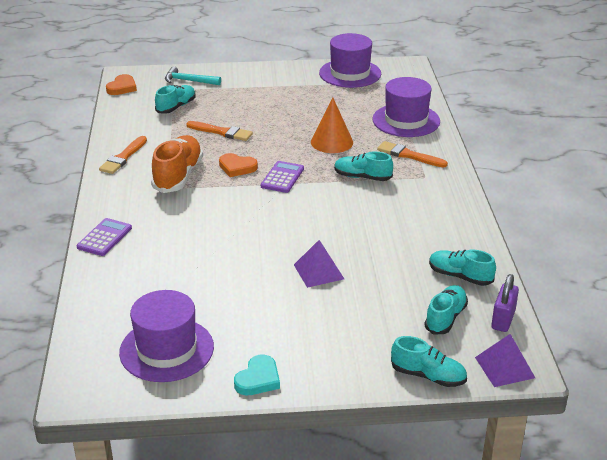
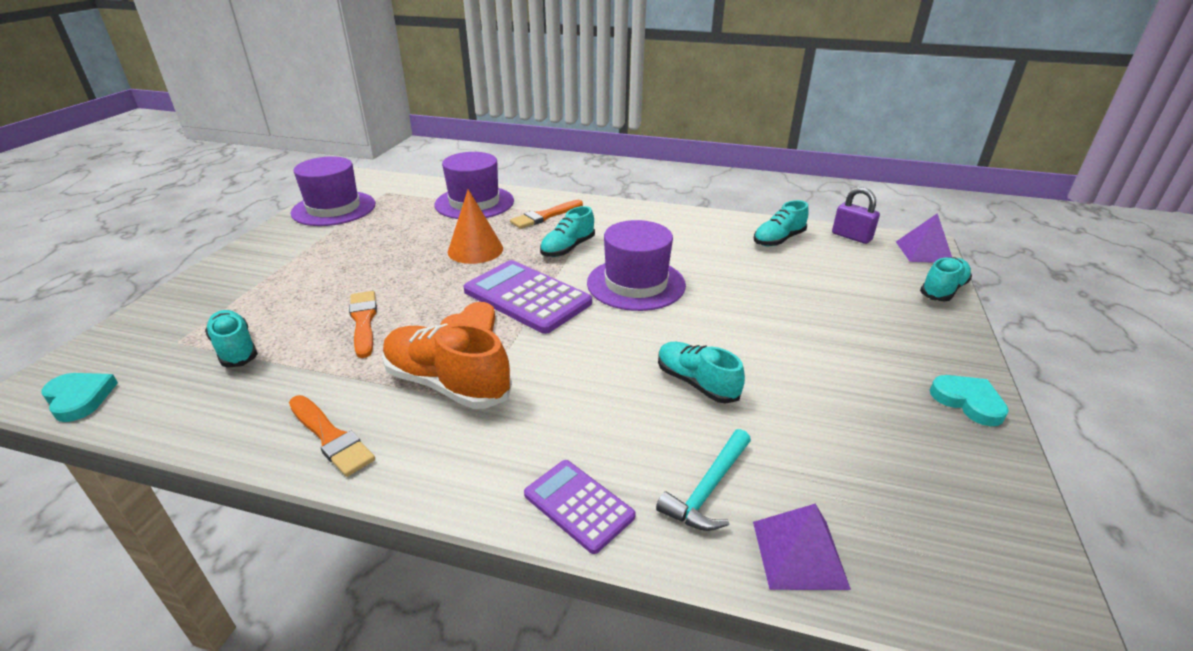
camera: 70 degrees left, 0 degrees up
orange heart [106,74,137,95] -> turquoise heart [41,373,118,422]
purple hat [119,290,214,382] -> purple hat moved to [587,220,686,311]
turquoise hammer [165,66,221,85] -> turquoise hammer moved to [656,429,751,531]
orange brush [186,121,253,141] -> orange brush turned 60 degrees counterclockwise [349,291,377,358]
purple calculator [261,161,304,193] -> purple calculator [464,260,592,334], size x1.73
purple pyramid [294,240,344,288] -> purple pyramid moved to [753,504,851,590]
turquoise shoe [424,285,468,334] -> turquoise shoe moved to [658,342,745,404]

